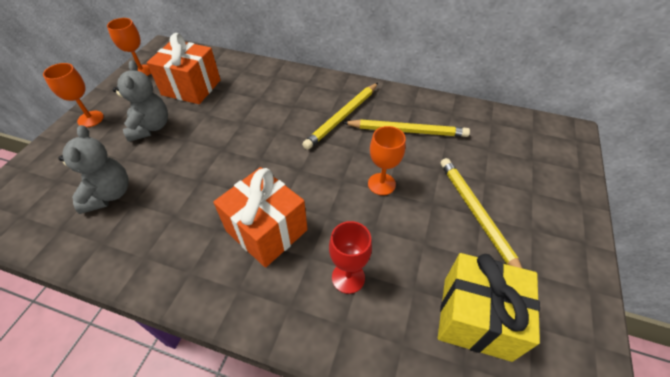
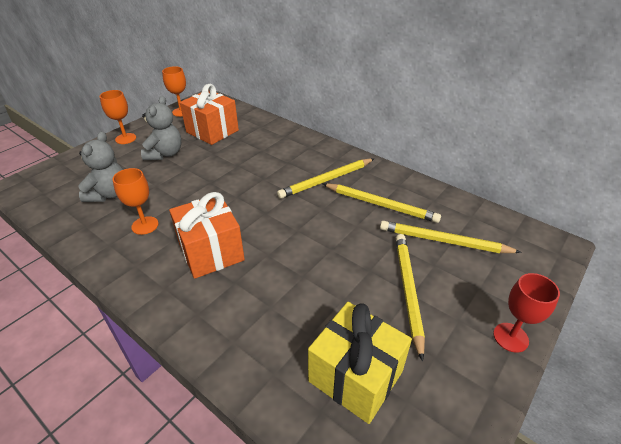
camera: 20 degrees right, 10 degrees down
red goblet [329,221,372,294] -> red goblet moved to [493,273,560,353]
orange goblet [368,126,406,195] -> orange goblet moved to [113,168,159,235]
none -> yellow pencil [380,221,522,253]

